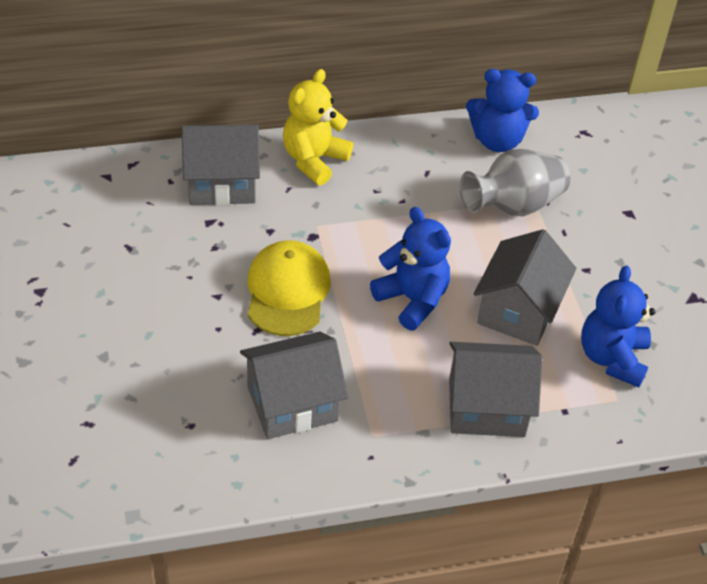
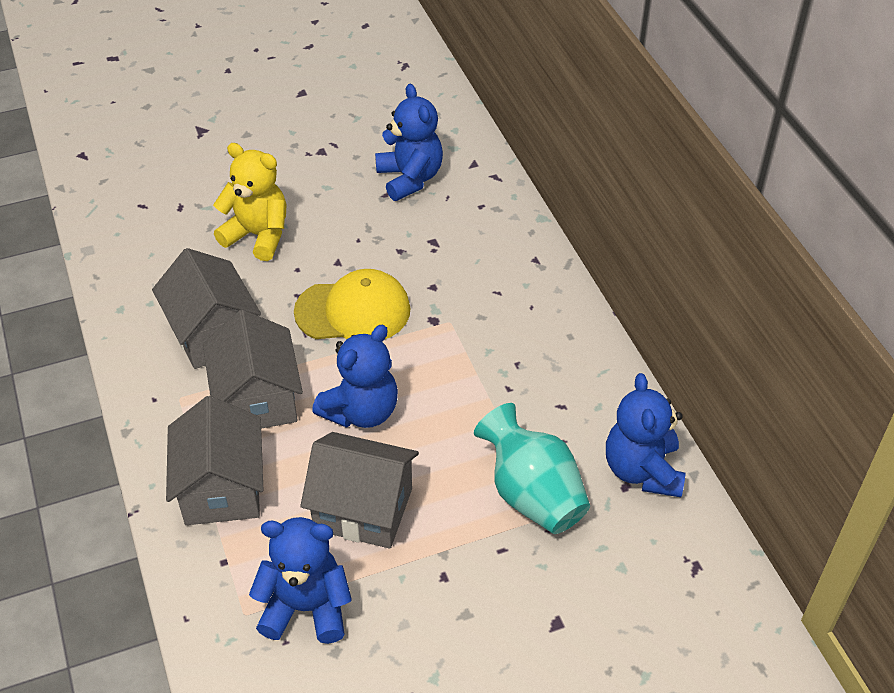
camera: 85 degrees right, 0 degrees up
grey house [182,124,260,205] -> grey house moved to [203,310,303,429]
yellow teddy bear [283,69,353,185] -> yellow teddy bear moved to [213,143,286,261]
grey vase [460,149,570,216] -> turquoise vase [474,403,590,534]
none -> blue teddy bear [375,84,443,201]

